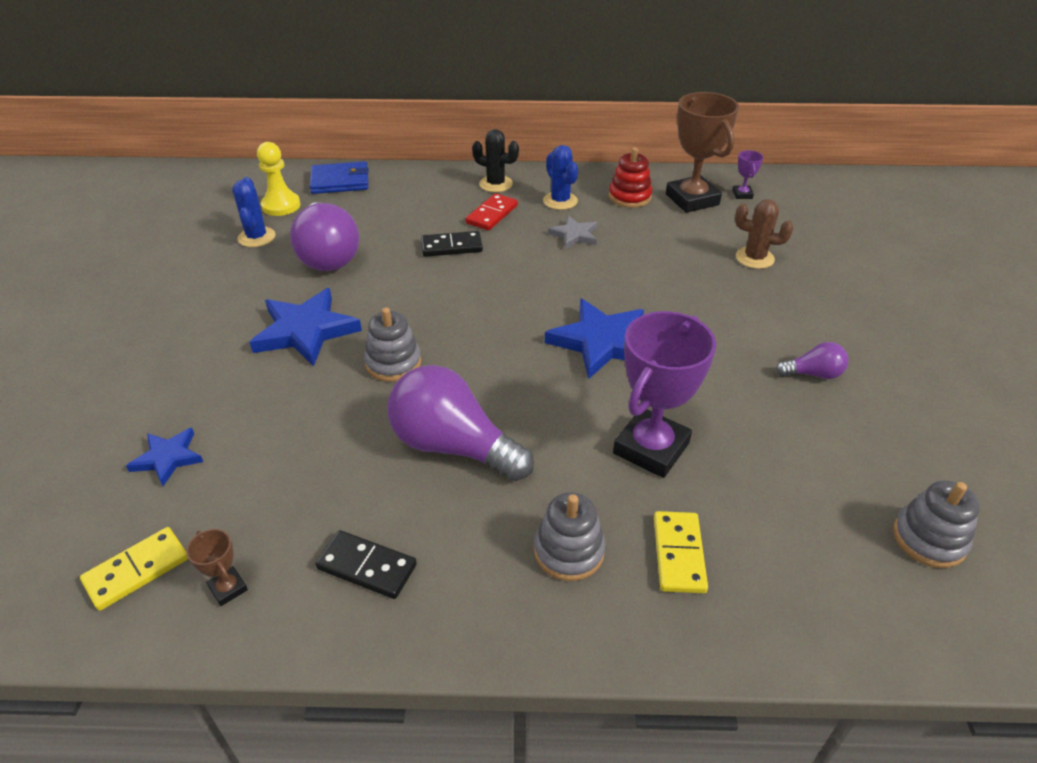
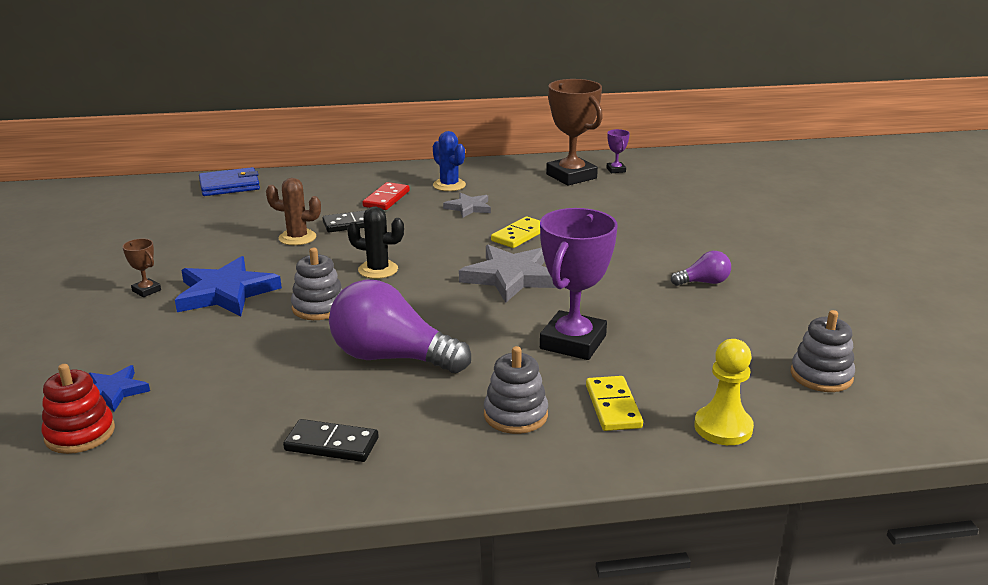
camera: 10 degrees left, 15 degrees down
yellow domino [80,527,188,611] -> yellow domino moved to [491,217,540,248]
brown trophy [186,529,248,606] -> brown trophy moved to [123,239,161,297]
blue cactus [232,177,275,247] -> none
yellow pawn [257,142,300,216] -> yellow pawn moved to [694,339,754,445]
purple light bulb [290,202,360,271] -> none
black cactus [472,129,519,192] -> black cactus moved to [347,206,404,279]
blue star [545,298,644,379] -> grey star [459,245,556,303]
red stacking toy [609,147,652,208] -> red stacking toy moved to [42,364,115,454]
brown cactus [735,199,794,269] -> brown cactus moved to [266,178,321,245]

